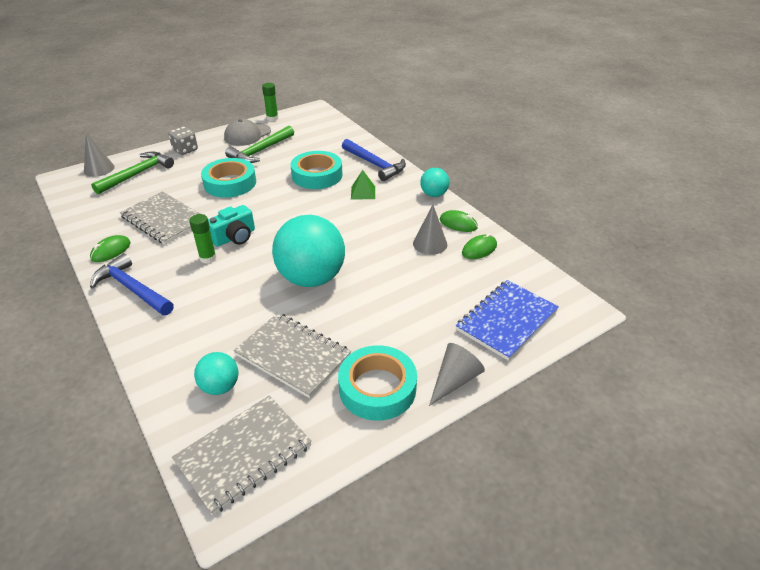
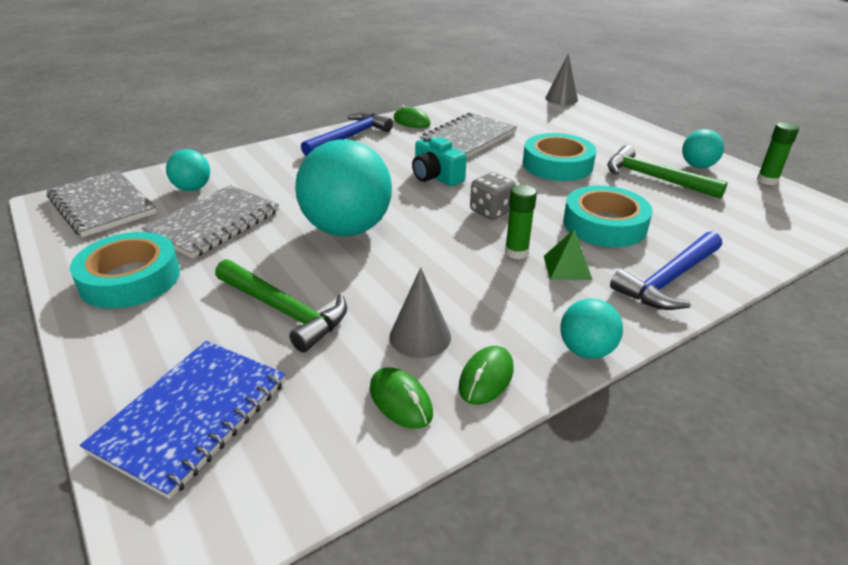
camera: 90 degrees right, 5 degrees down
green hammer [91,151,174,195] -> green hammer moved to [215,259,347,353]
grey dice [168,126,198,155] -> grey dice moved to [470,172,516,220]
green glue stick [189,214,216,264] -> green glue stick moved to [505,185,537,259]
grey cap [224,119,271,146] -> turquoise ball [682,129,724,168]
grey cone [429,343,485,406] -> none
blue notebook [456,280,559,361] -> blue notebook turned 75 degrees clockwise [80,341,286,499]

